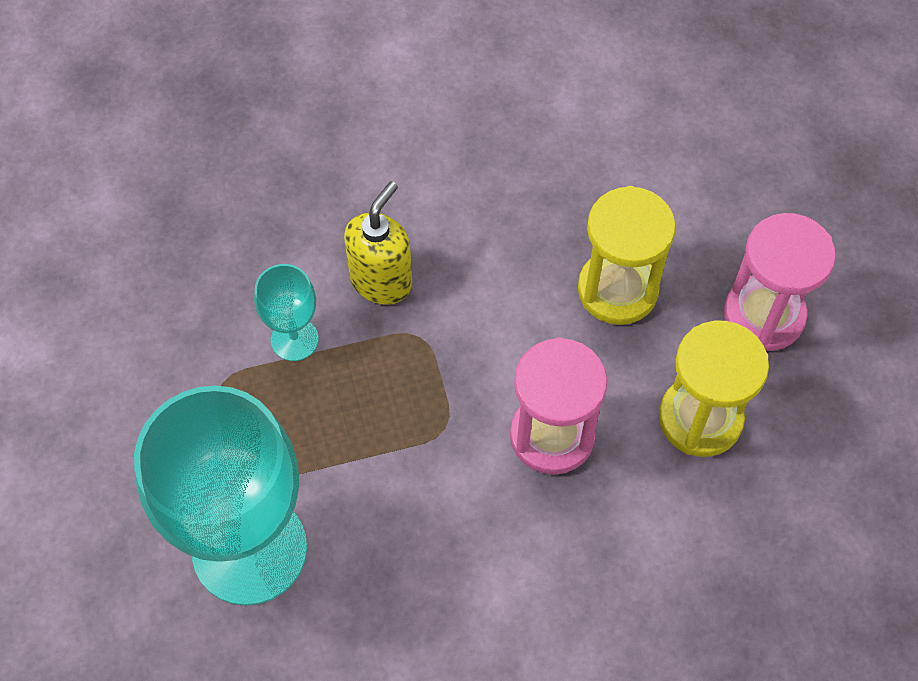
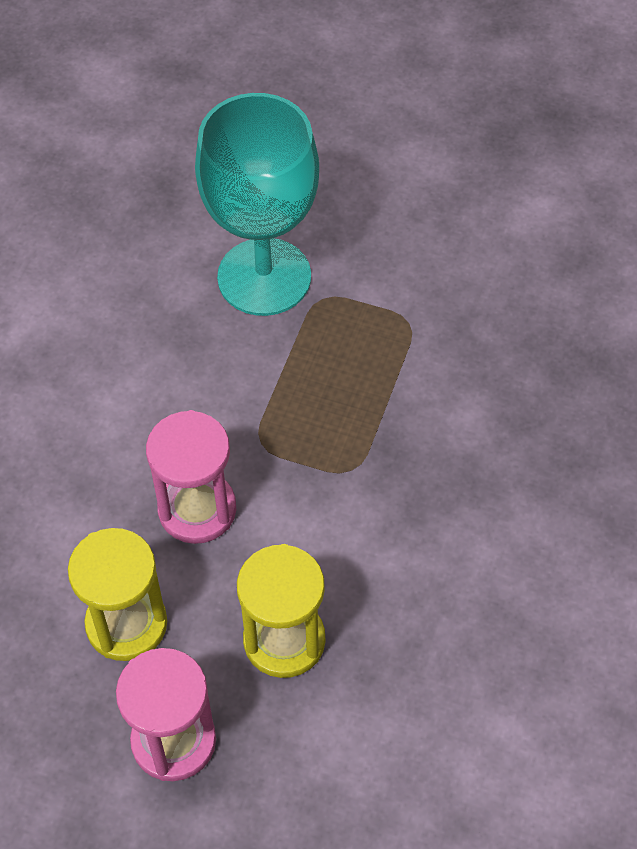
camera: 125 degrees right, 5 degrees down
turquoise goblet [254,264,319,361] -> none
yellow soap dispenser [344,181,412,305] -> none

